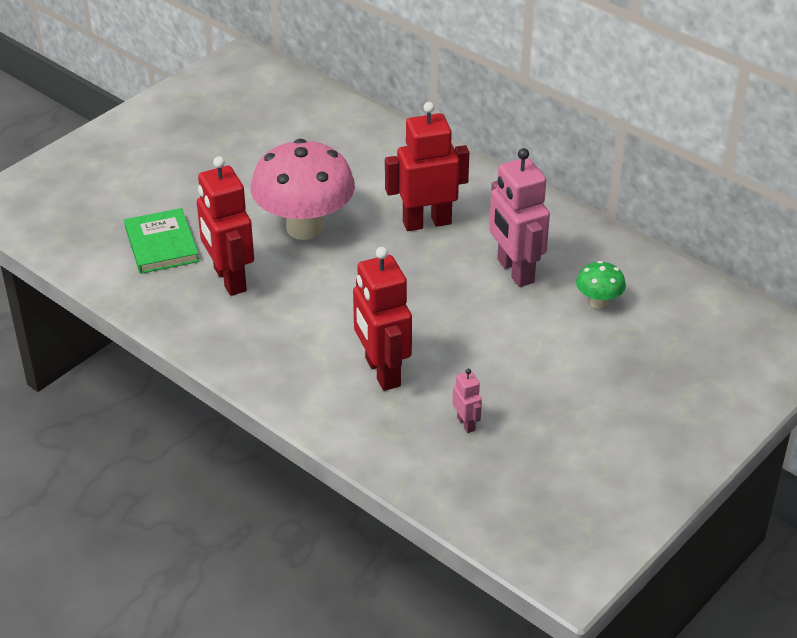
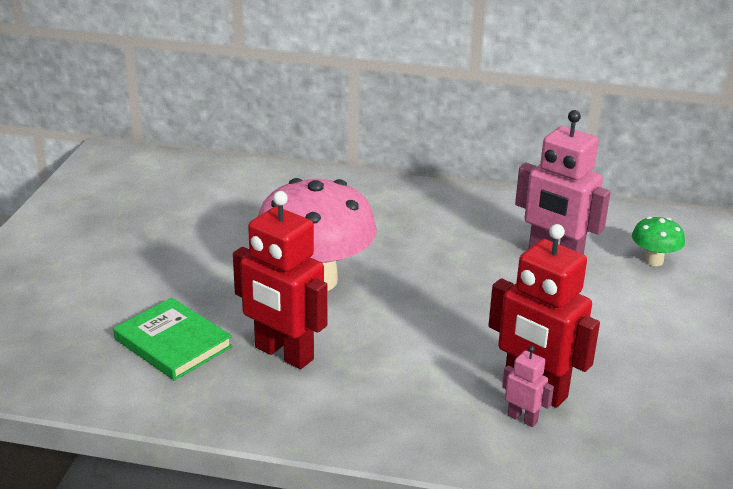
camera: 30 degrees left, 10 degrees down
red robot [385,102,469,231] -> none
pink robot [453,369,482,433] -> pink robot moved to [502,346,554,427]

